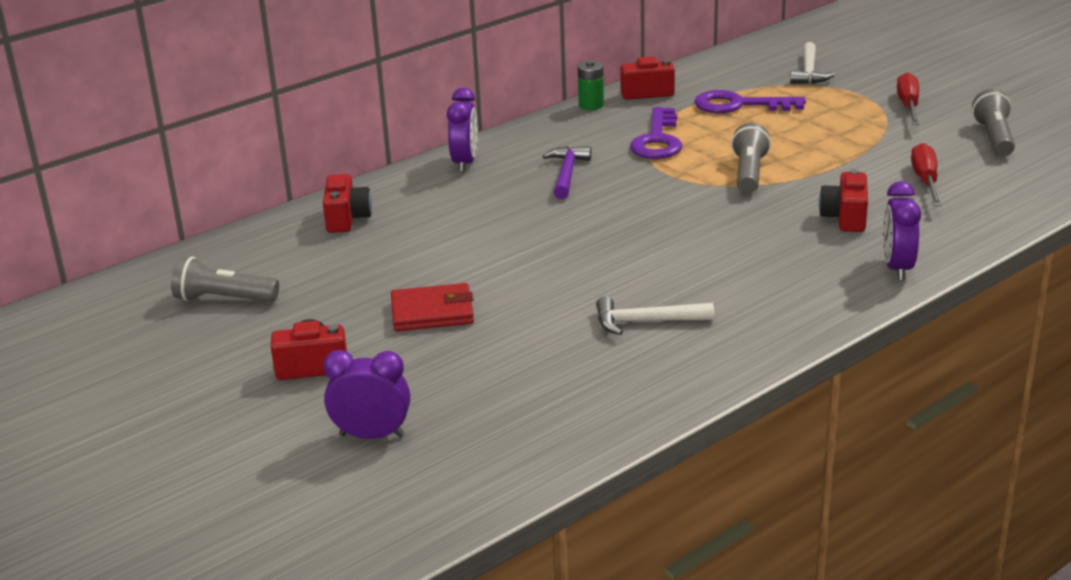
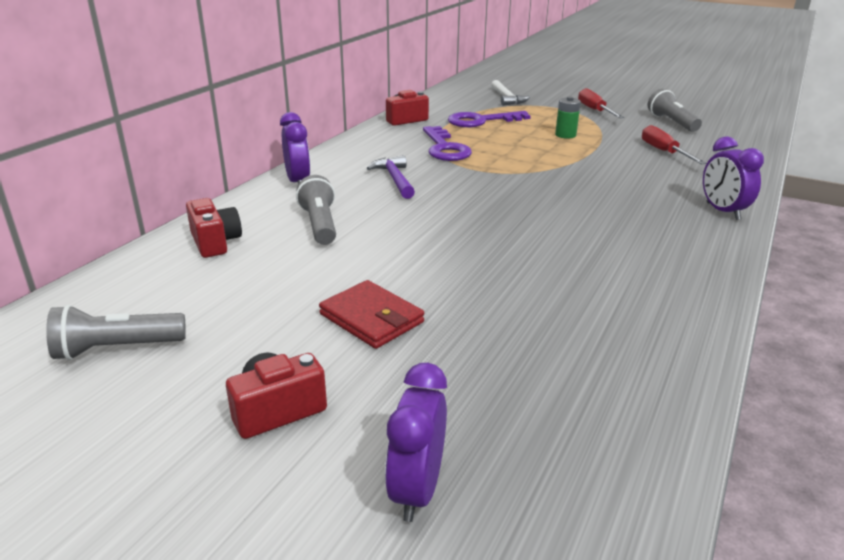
camera: 25 degrees left, 0 degrees up
purple clock [323,350,410,439] -> purple clock turned 60 degrees counterclockwise [385,363,447,522]
red wallet [391,283,474,331] -> red wallet turned 75 degrees clockwise [319,280,424,349]
green battery [578,61,604,110] -> green battery moved to [555,96,581,139]
white hammer [596,296,714,335] -> none
grey flashlight [731,123,771,193] -> grey flashlight moved to [296,175,336,245]
red camera [819,169,868,232] -> none

